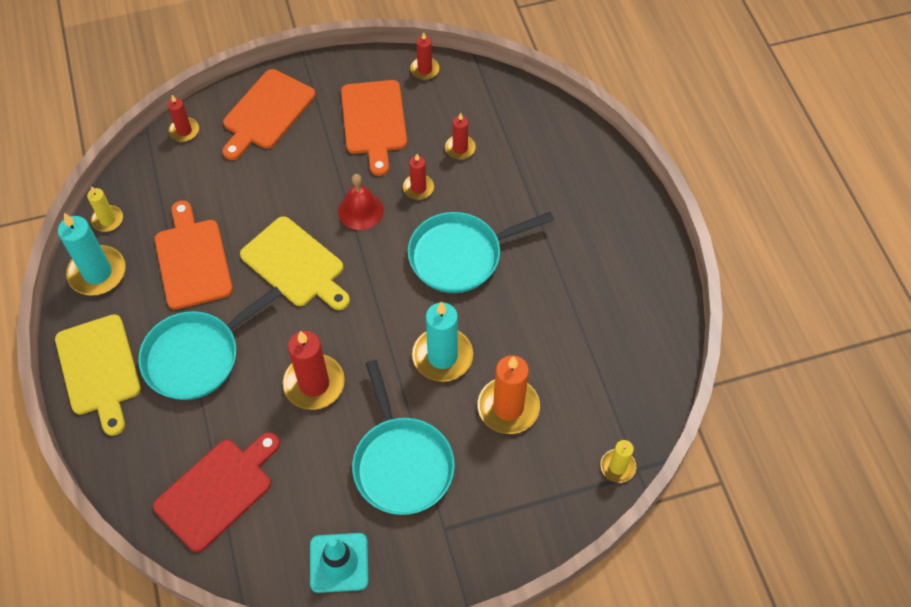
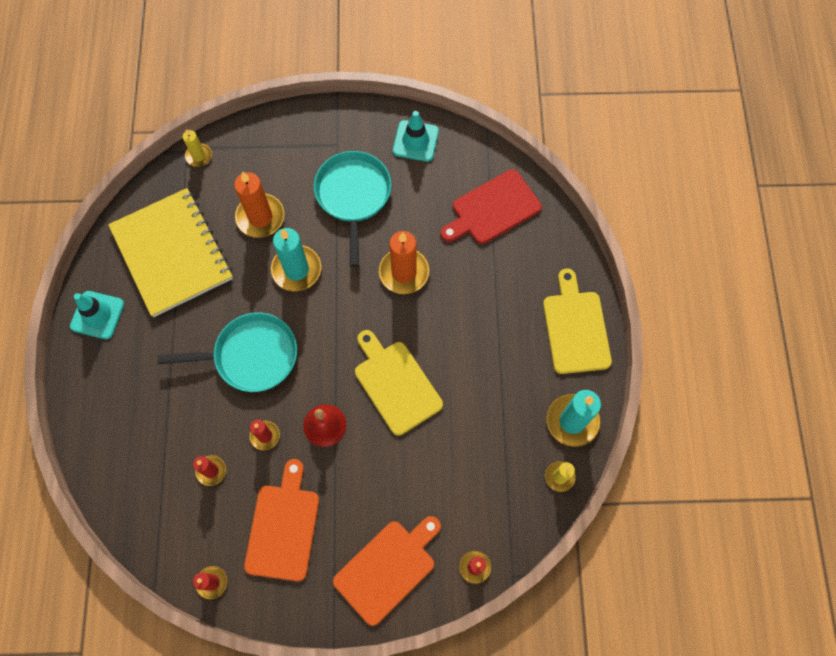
camera: 165 degrees left, 10 degrees up
turquoise pan [138,287,282,400] -> none
orange cutting board [155,200,233,310] -> none
red candle [283,331,345,410] -> orange candle [379,231,429,294]
none -> turquoise traffic cone [70,291,124,339]
none -> yellow notebook [108,188,233,317]

